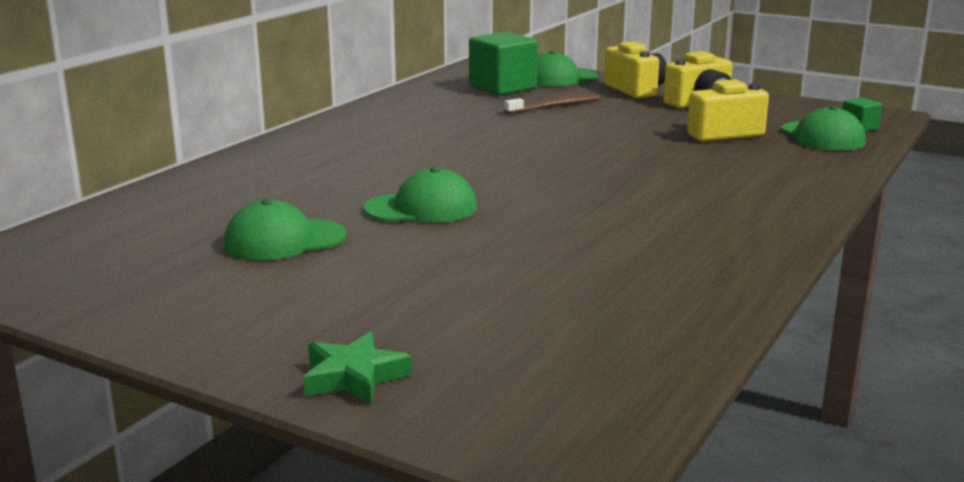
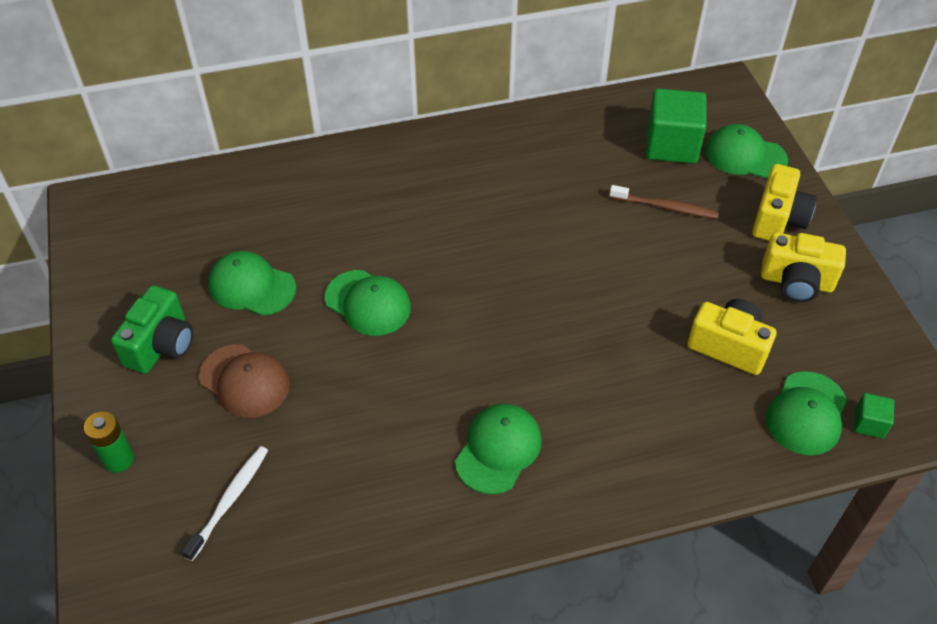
camera: 45 degrees right, 30 degrees up
green star [303,332,412,405] -> green battery [84,411,134,473]
none -> green camera [111,285,193,374]
none -> white toothbrush [182,446,268,561]
none -> brown cap [199,344,290,418]
none -> green cap [455,404,542,494]

